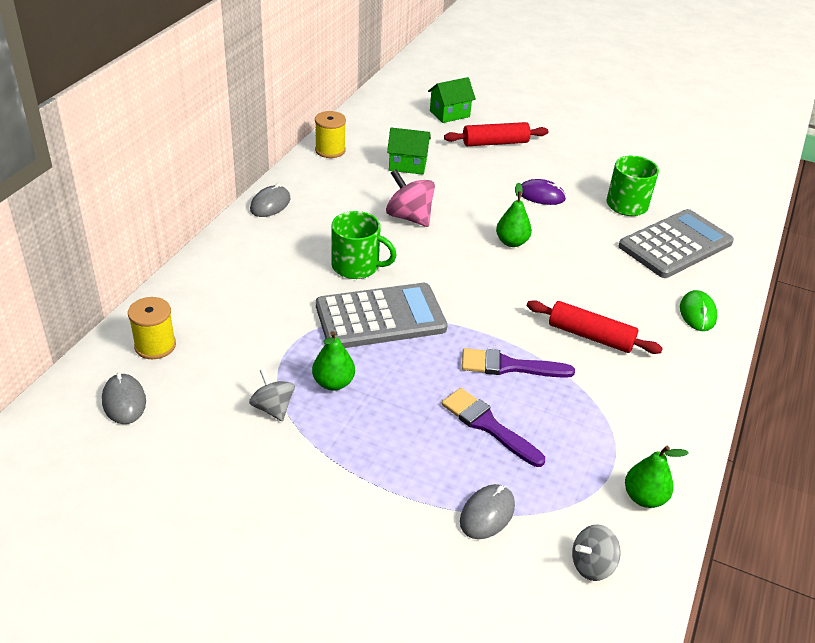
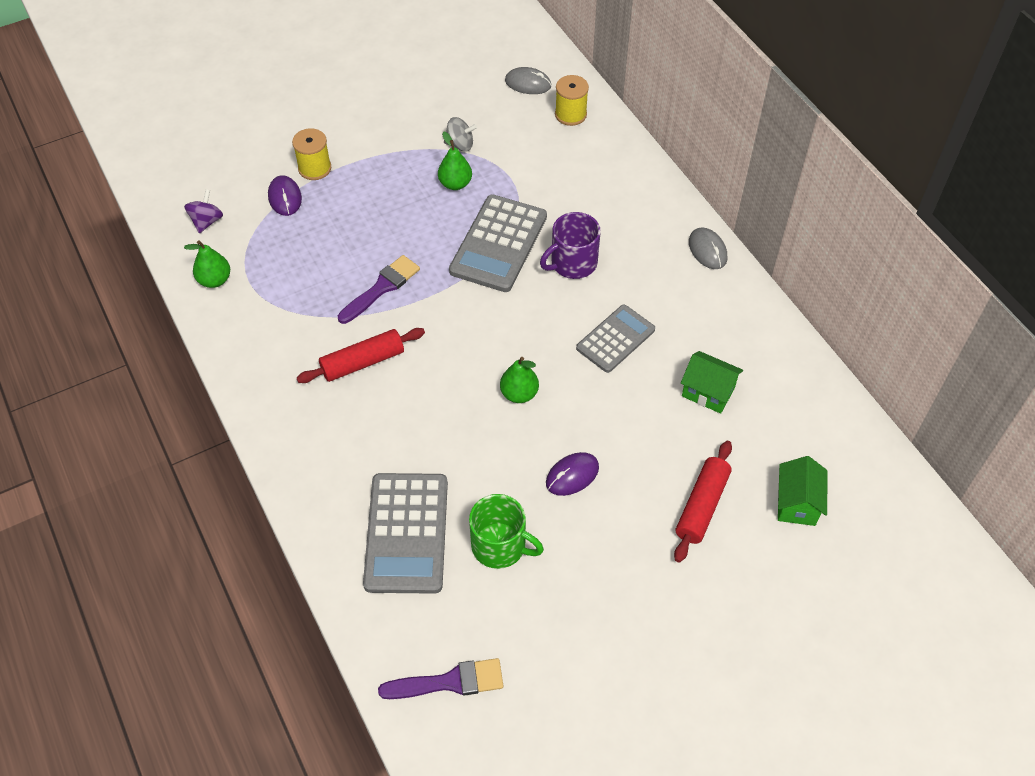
camera: 130 degrees right, 15 degrees up
yellow spool [315,111,346,158] -> yellow spool moved to [292,128,331,180]
green mug [331,211,397,279] -> purple mug [540,212,601,279]
pink spinning top [386,169,435,227] -> grey calculator [576,305,655,373]
green house [387,128,431,175] -> green house turned 75 degrees clockwise [681,351,743,414]
purple brush [442,388,545,467] -> purple brush moved to [378,658,503,699]
grey mouse [460,484,515,539] -> purple mouse [268,175,302,216]
grey spinning top [572,524,621,581] -> purple spinning top [184,189,223,233]
green mouse [680,290,717,331] -> none

